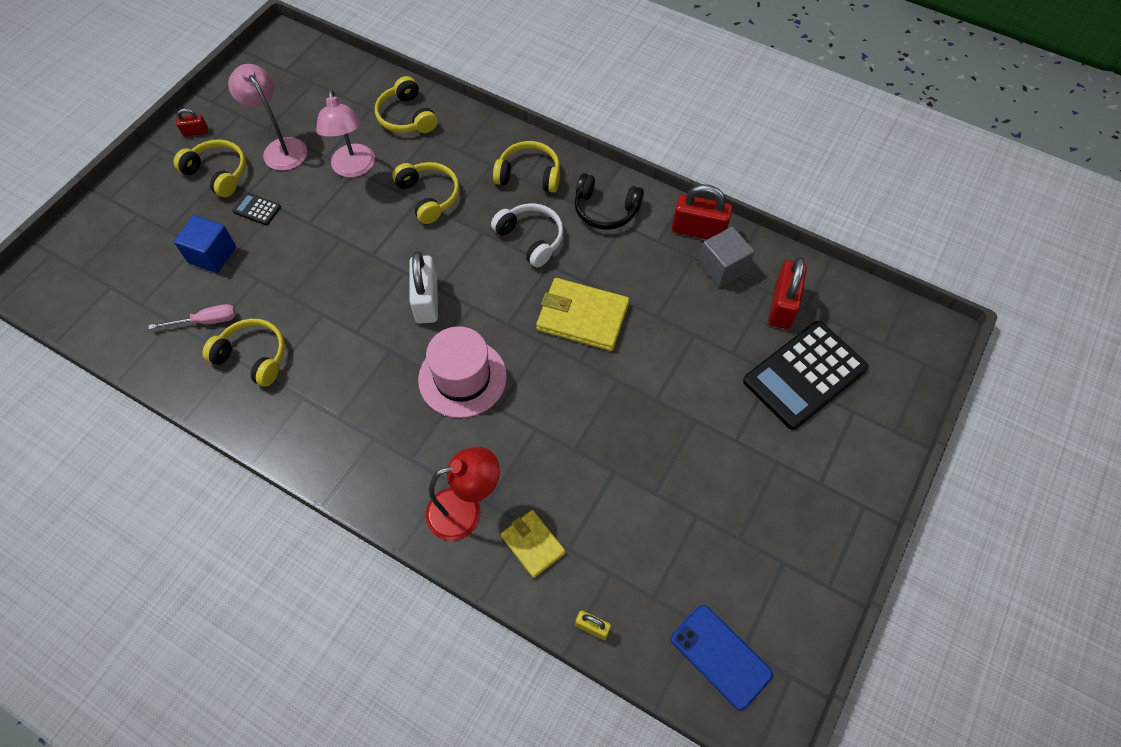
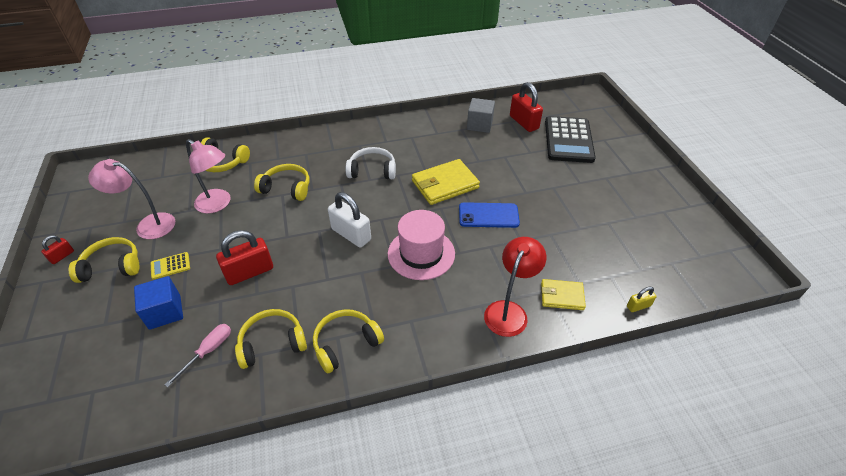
camera: 45 degrees left, 15 degrees down
black calculator [232,192,281,225] -> yellow calculator [151,252,190,280]
yellow headphones [493,141,560,193] -> yellow headphones moved to [313,309,384,373]
black headphones [574,173,644,230] -> none
blue phone [671,605,773,710] -> blue phone moved to [459,202,520,228]
red padlock [672,184,732,240] -> red padlock moved to [216,230,273,285]

